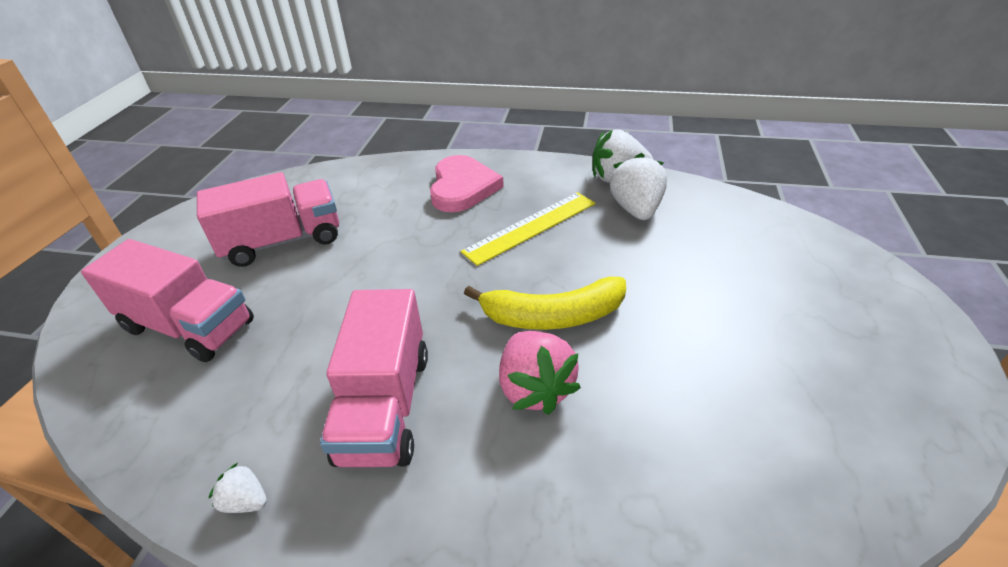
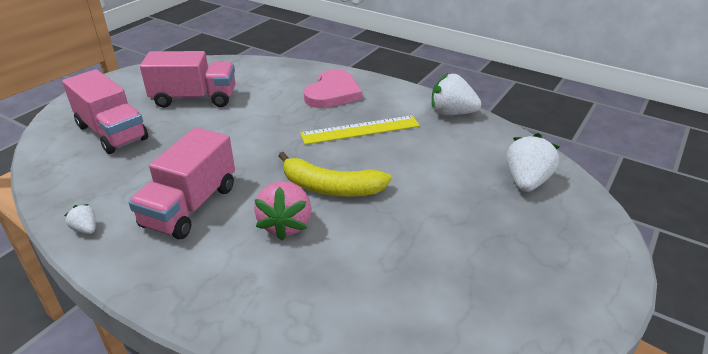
camera: 20 degrees right, 5 degrees down
white strawberry [610,153,667,220] -> white strawberry moved to [506,133,559,192]

